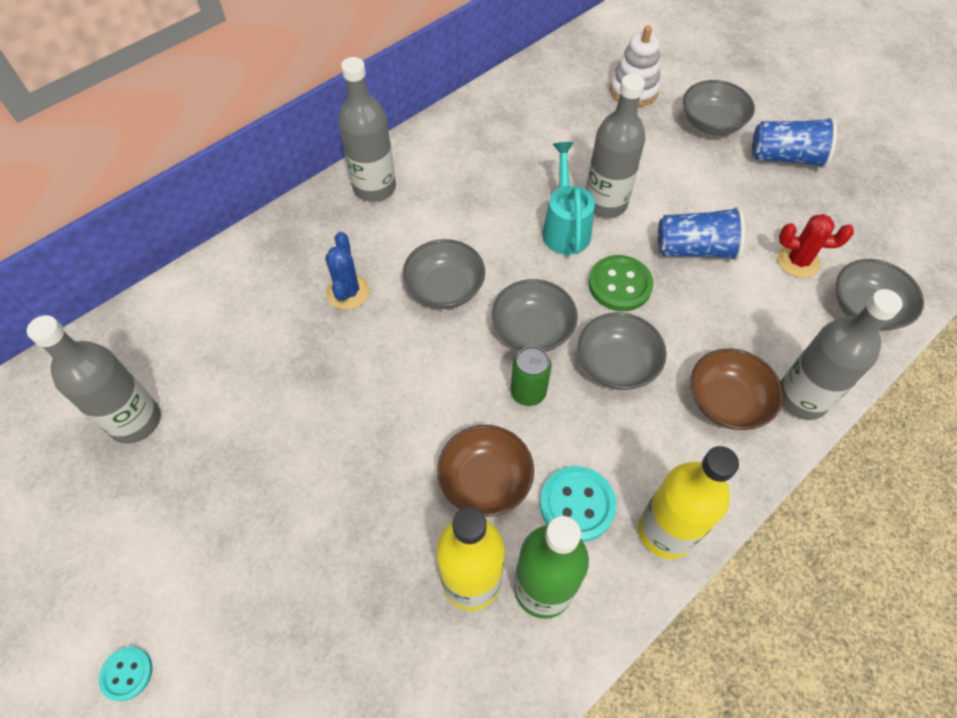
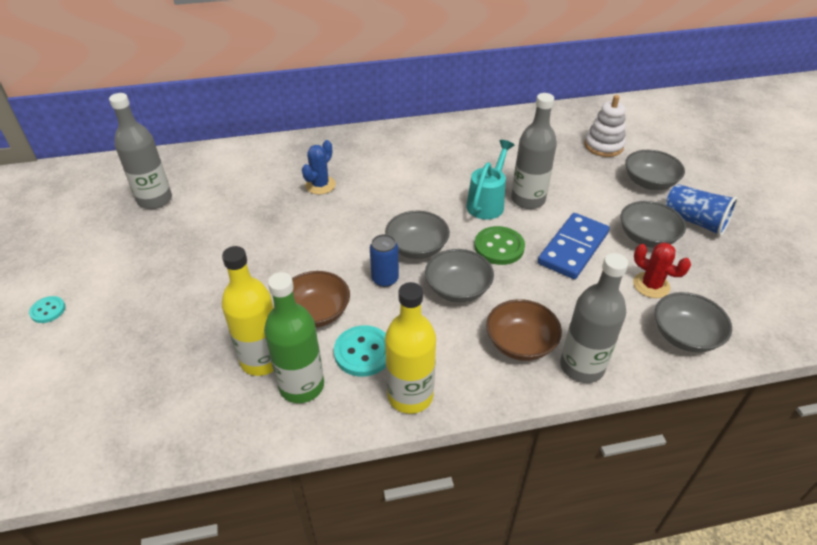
camera: 30 degrees right, 15 degrees down
grey bottle [338,57,396,202] -> none
grey bowl [402,239,485,309] -> grey bowl moved to [620,201,686,248]
green can [511,346,551,406] -> blue can [370,234,399,287]
blue cup [658,206,745,261] -> blue domino [538,213,610,279]

